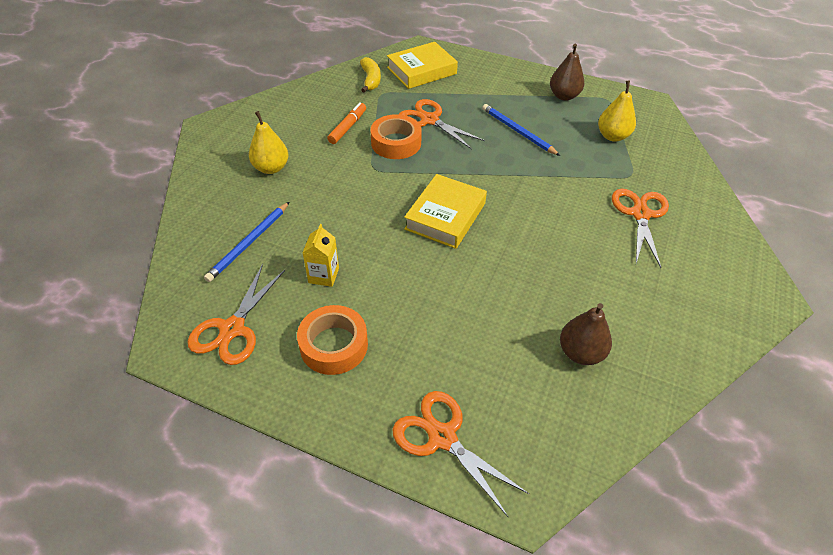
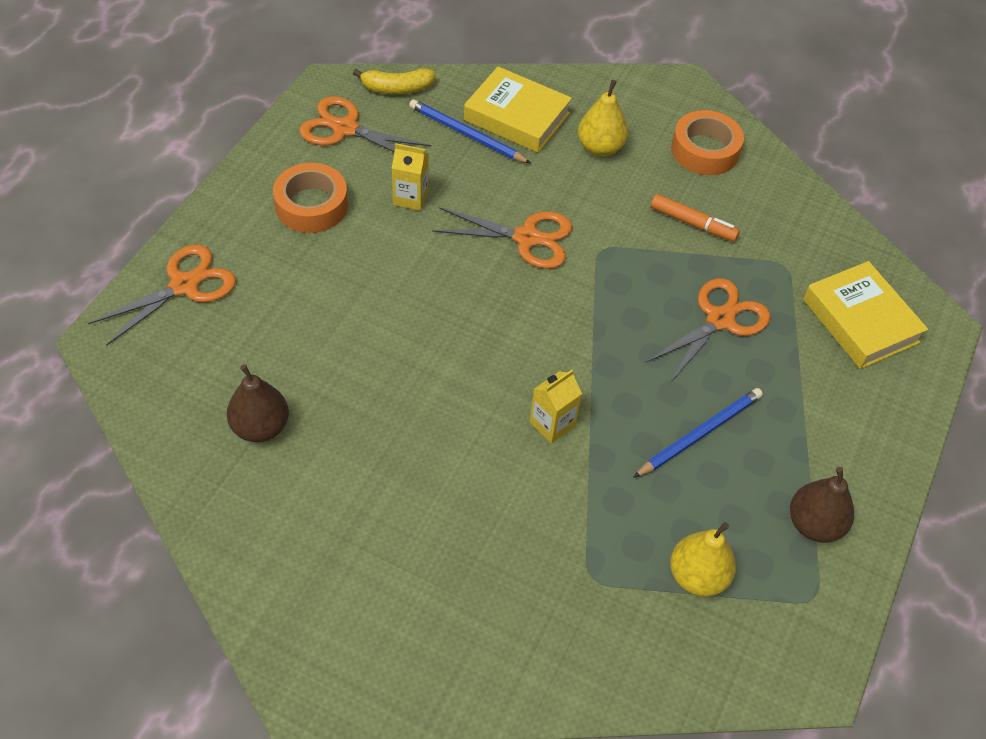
camera: 90 degrees right, 5 degrees up
yellow banana [360,57,381,92] -> yellow banana moved to [353,68,436,94]
orange tape [371,114,422,159] -> orange tape moved to [671,110,744,175]
yellow book [404,174,487,249] -> yellow book moved to [464,66,572,153]
orange scissors [612,189,669,268] -> orange scissors moved to [432,207,572,269]
none -> yellow carton [530,370,582,444]

